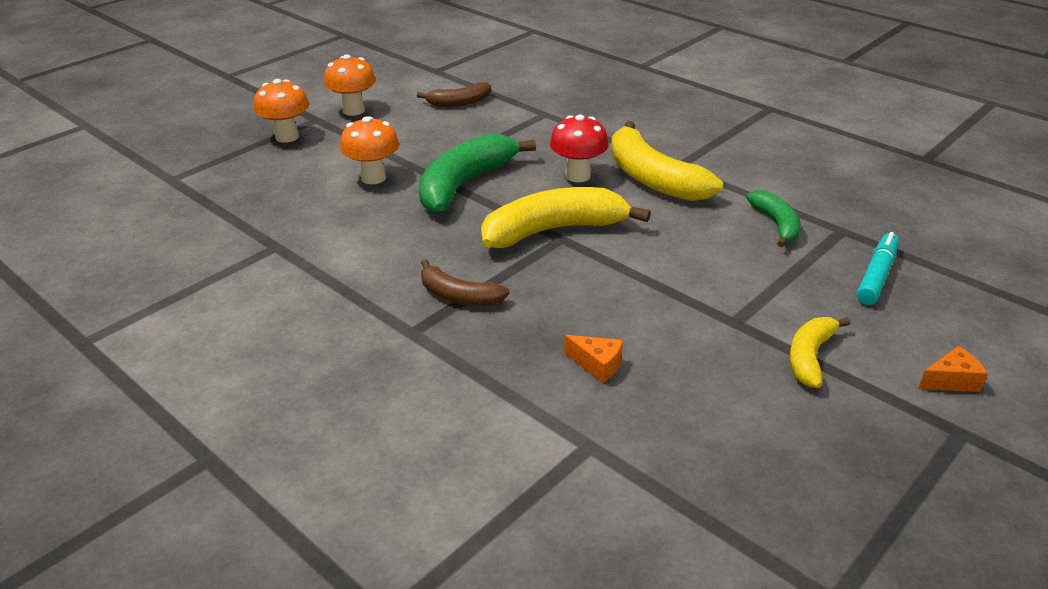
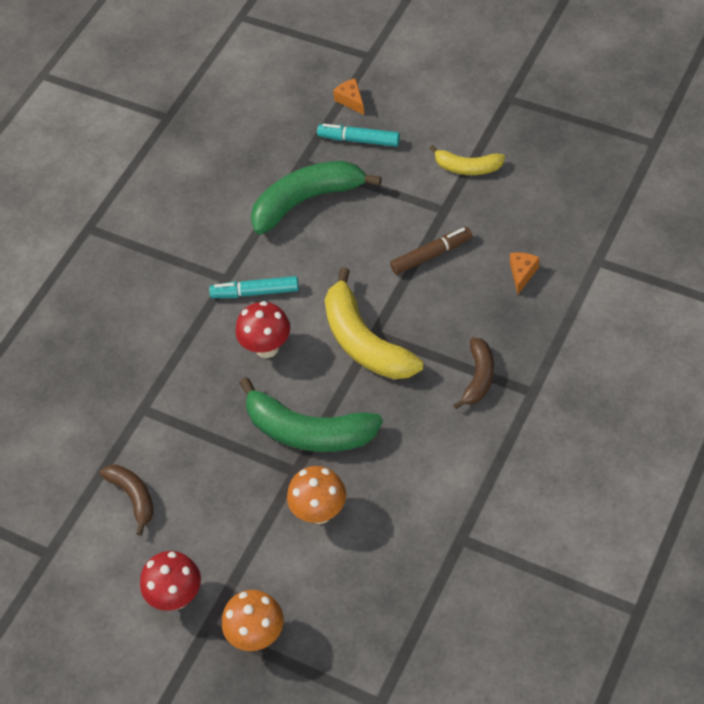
camera: 100 degrees left, 20 degrees up
orange mushroom [324,54,376,116] -> red mushroom [140,551,201,611]
yellow banana [611,121,723,201] -> turquoise marker [209,276,299,298]
green banana [746,190,801,247] -> green banana [251,161,382,235], size x1.79
orange cheese [918,346,988,392] -> orange cheese moved to [333,78,364,115]
none -> brown marker [390,227,473,275]

